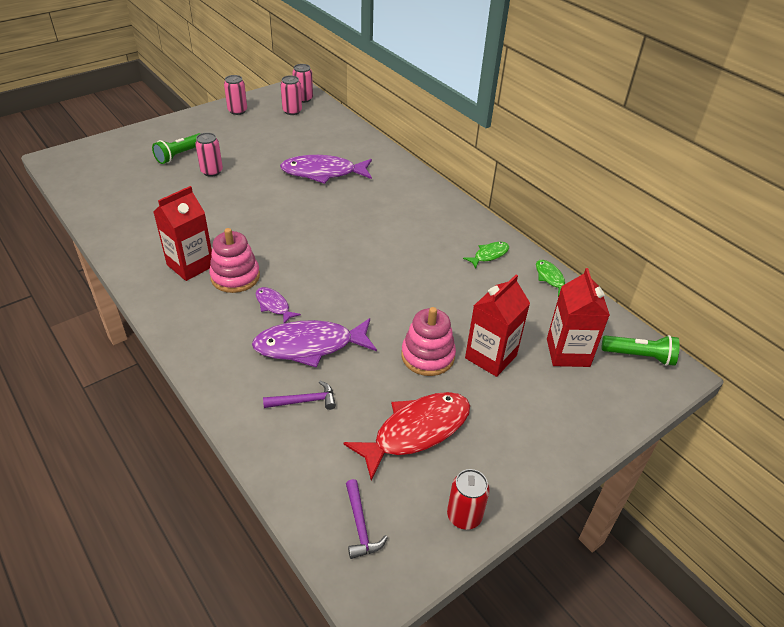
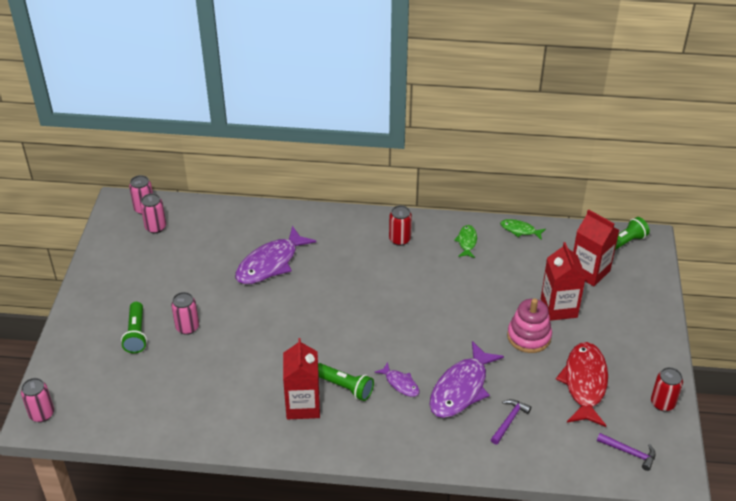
camera: 45 degrees left, 0 degrees up
pink stacking toy [209,228,260,293] -> green flashlight [318,363,374,401]
pink can [224,75,247,115] -> pink can moved to [21,378,54,422]
purple fish [256,287,301,323] -> purple fish turned 135 degrees counterclockwise [374,362,420,397]
none -> red can [389,205,412,246]

